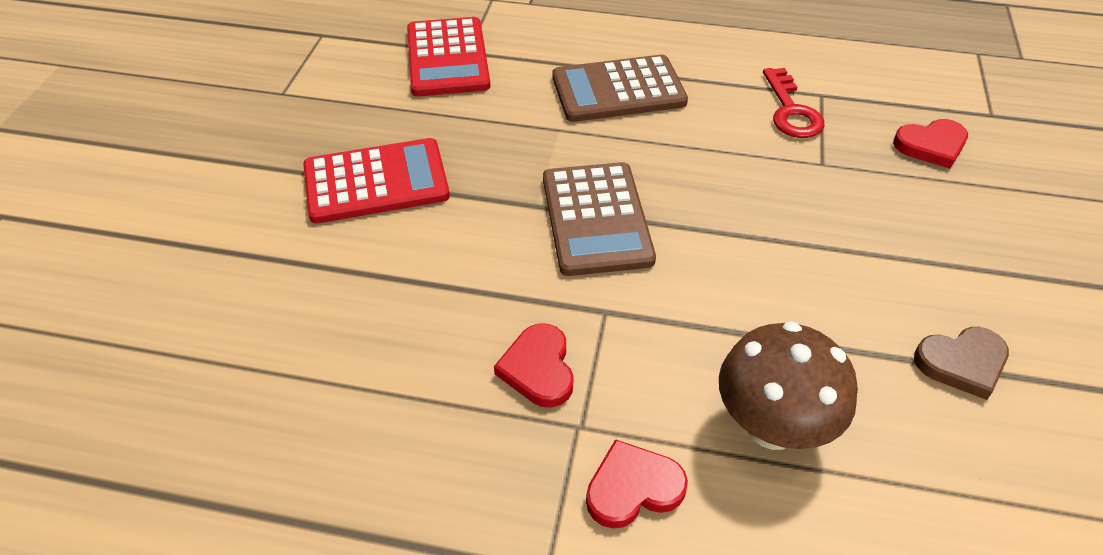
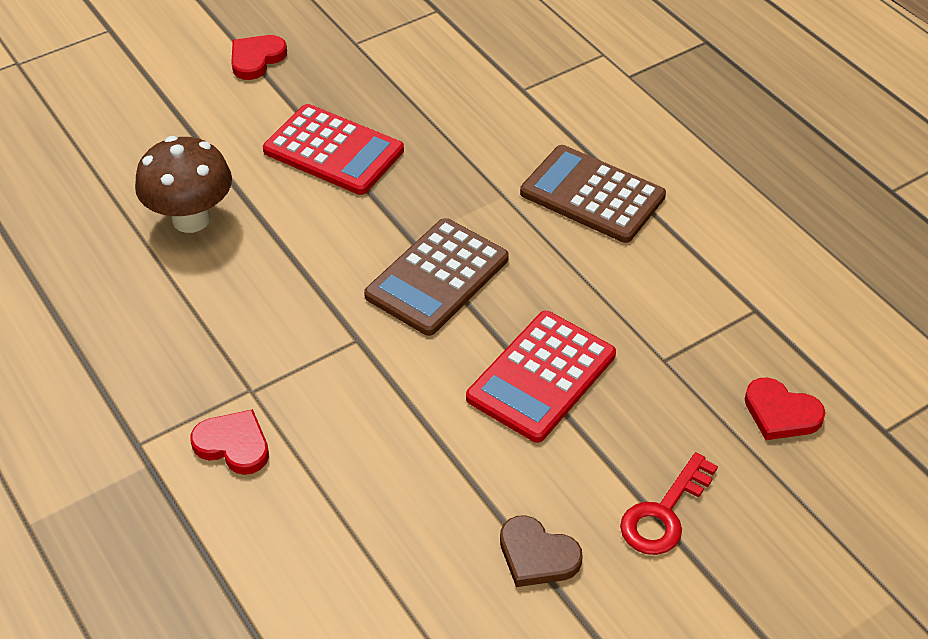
camera: 45 degrees right, 0 degrees up
red calculator [407,17,490,97] -> red calculator moved to [466,311,616,443]
red heart [494,323,574,408] -> red heart moved to [231,35,287,80]
brown mushroom [719,321,858,450] -> brown mushroom moved to [135,136,232,233]
red key [763,68,825,138] -> red key moved to [620,452,718,555]

